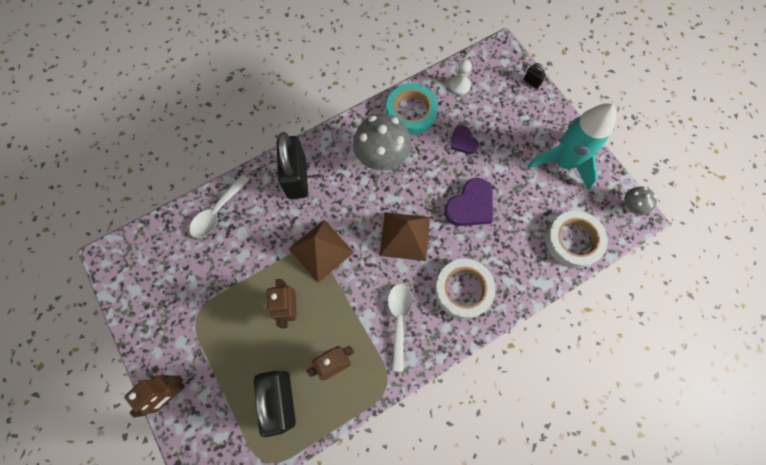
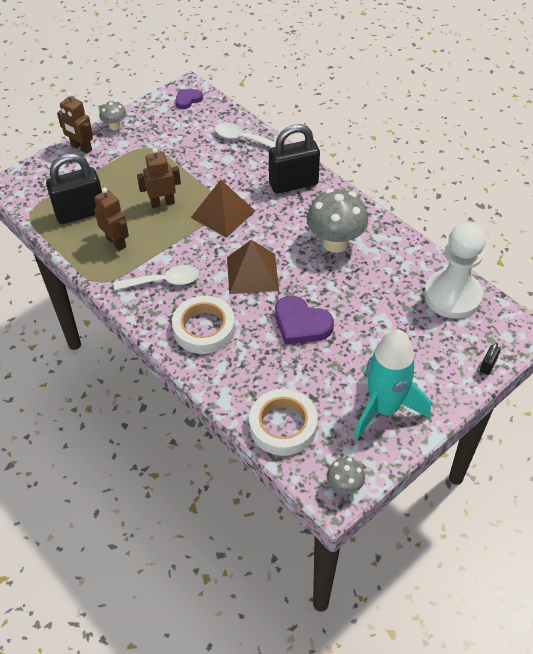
camera: 80 degrees right, 20 degrees down
turquoise tape [386,83,438,135] -> none
white pawn [449,59,472,95] -> white pawn [424,222,486,319], size x2.20
purple heart [451,125,479,154] -> purple heart moved to [176,89,203,109]
none -> grey mushroom [99,100,126,130]

